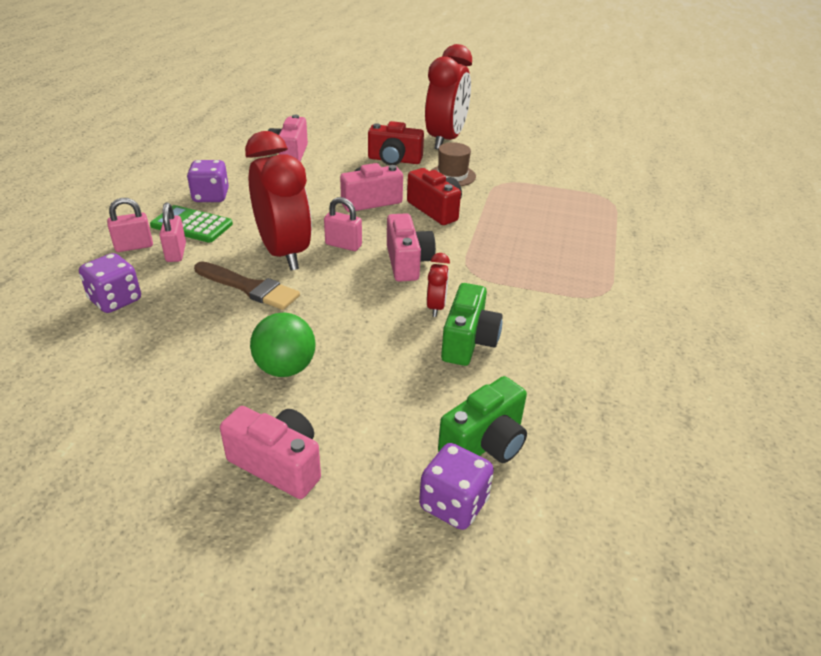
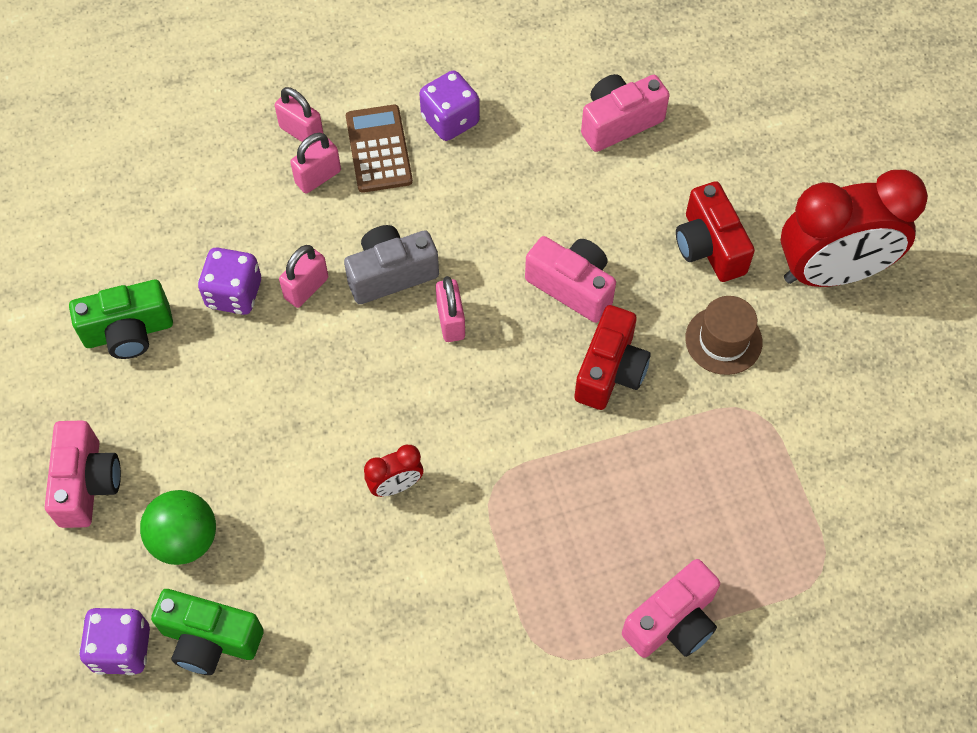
camera: 60 degrees right, 25 degrees up
purple dice [79,253,141,313] -> purple dice moved to [198,247,261,315]
green calculator [150,205,233,243] -> brown calculator [346,105,413,193]
brown brush [194,261,300,310] -> pink padlock [279,245,328,308]
red clock [245,131,312,270] -> grey camera [344,225,439,304]
green ball [250,313,316,377] -> green ball moved to [140,490,216,565]
pink camera [387,213,436,282] -> pink camera moved to [622,559,720,658]
green camera [441,283,503,366] -> green camera moved to [69,280,173,359]

